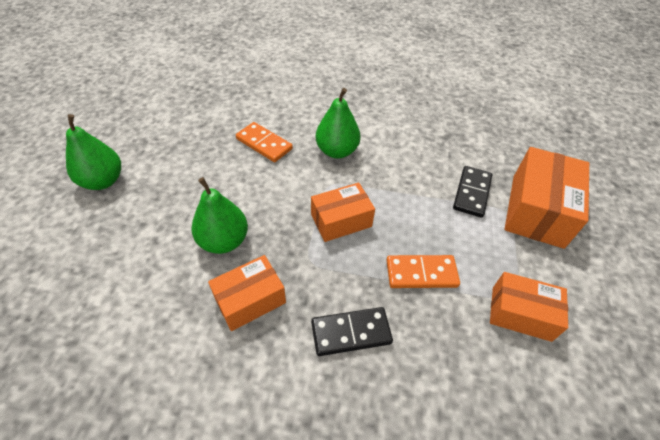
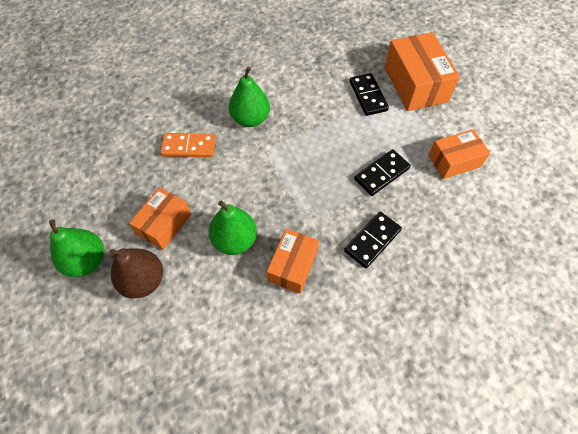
camera: 35 degrees left, 10 degrees up
orange box [311,183,375,242] -> orange box moved to [129,187,191,250]
orange domino [386,255,460,288] -> black domino [354,149,411,196]
none -> brown pear [109,248,163,298]

